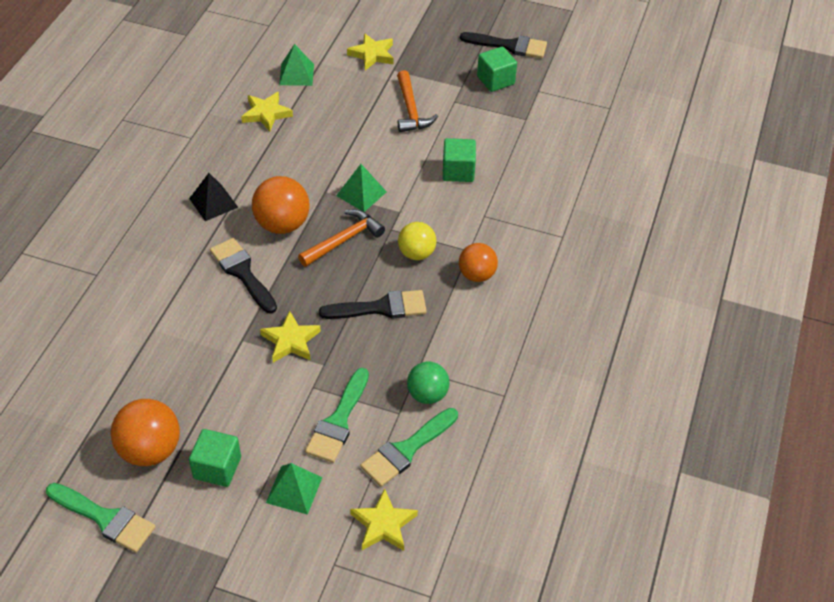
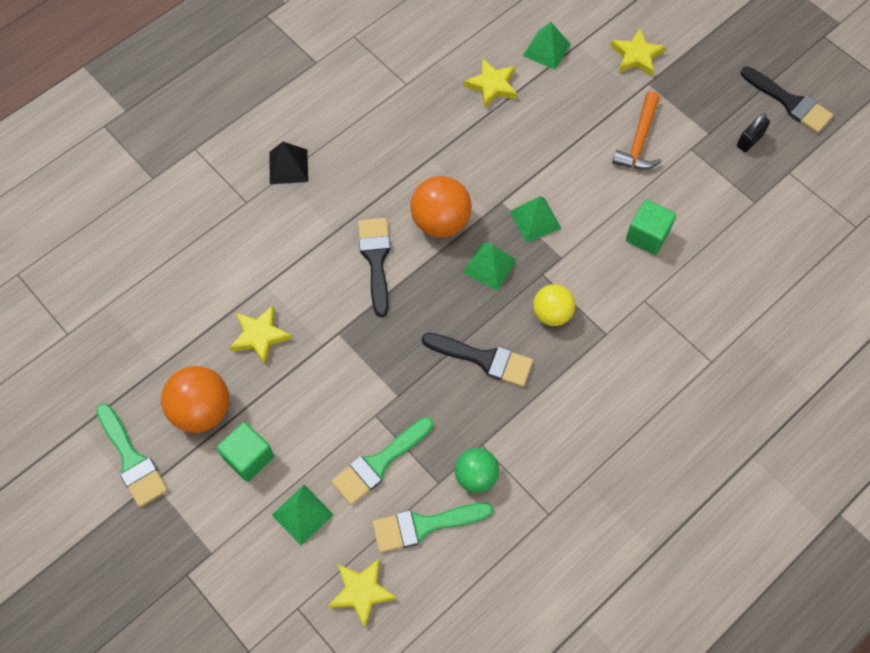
camera: 30 degrees right, 15 degrees up
black pyramid [189,173,238,221] -> black pyramid moved to [269,142,308,184]
yellow star [260,311,321,363] -> yellow star moved to [229,306,292,365]
orange hammer [298,209,385,267] -> green pyramid [463,243,516,291]
orange ball [459,243,498,282] -> none
green cube [477,46,517,92] -> black padlock [737,113,770,152]

